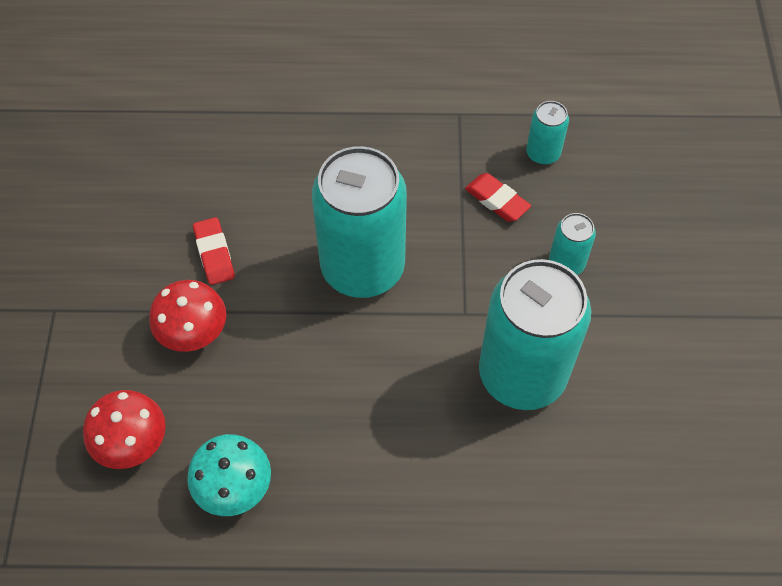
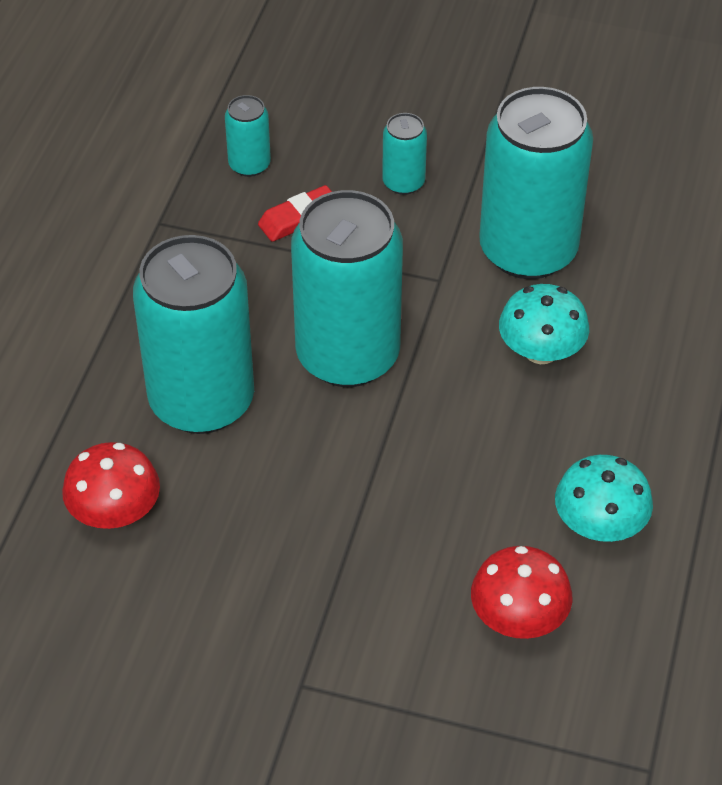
camera: 75 degrees left, 10 degrees down
red mushroom [149,280,226,352] -> red mushroom moved to [62,442,160,529]
red eraser [193,217,235,285] -> none
none -> turquoise can [133,235,254,434]
none -> turquoise mushroom [499,284,589,364]

